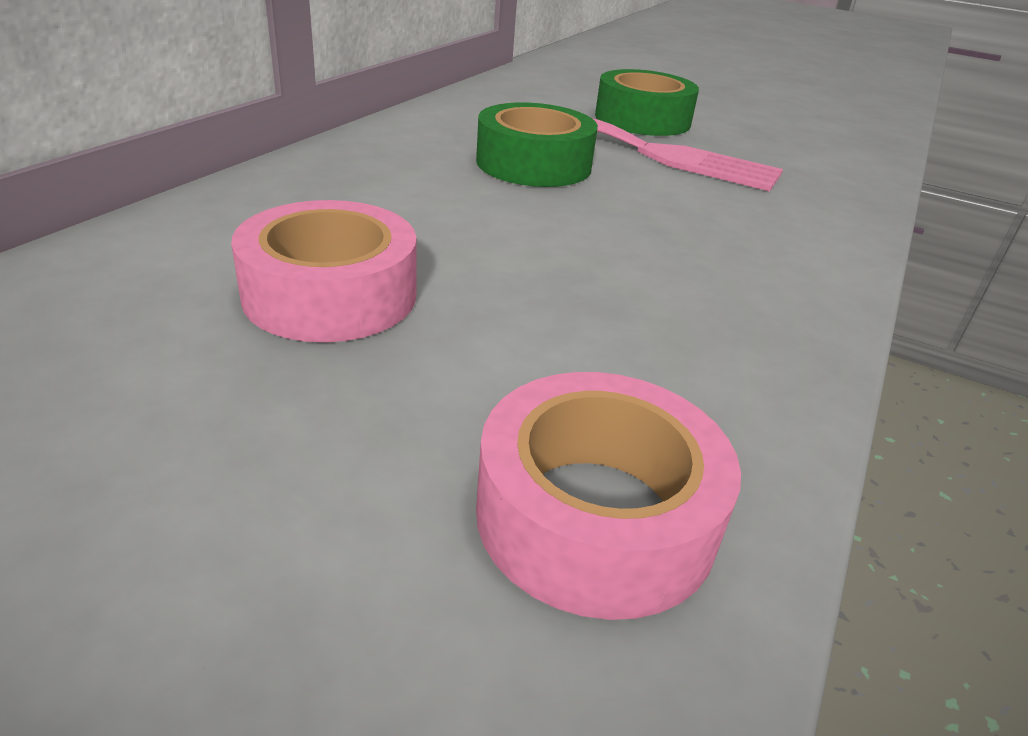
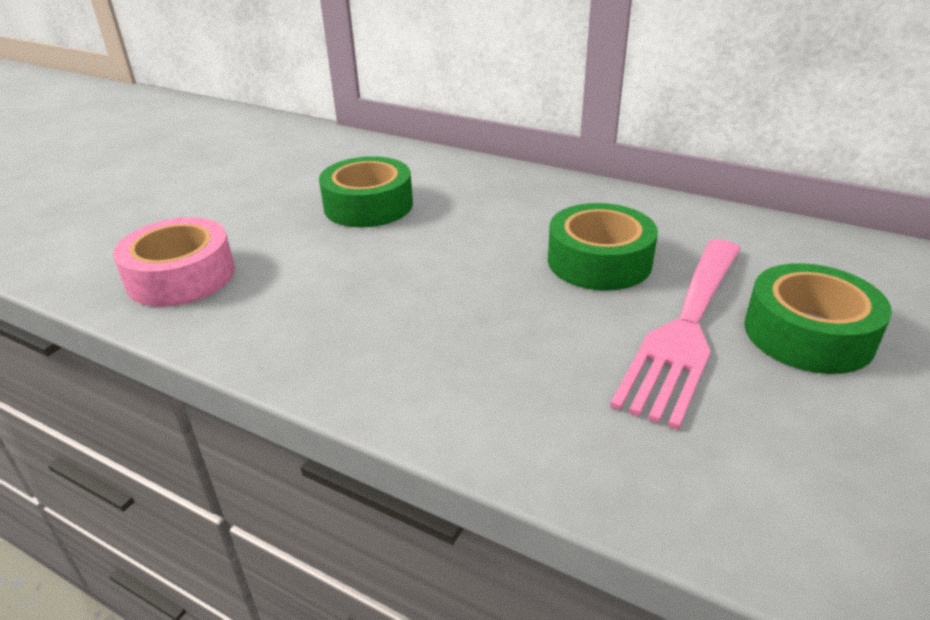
camera: 95 degrees right, 0 degrees up
pink tape [231,200,416,342] -> green tape [319,156,413,227]

